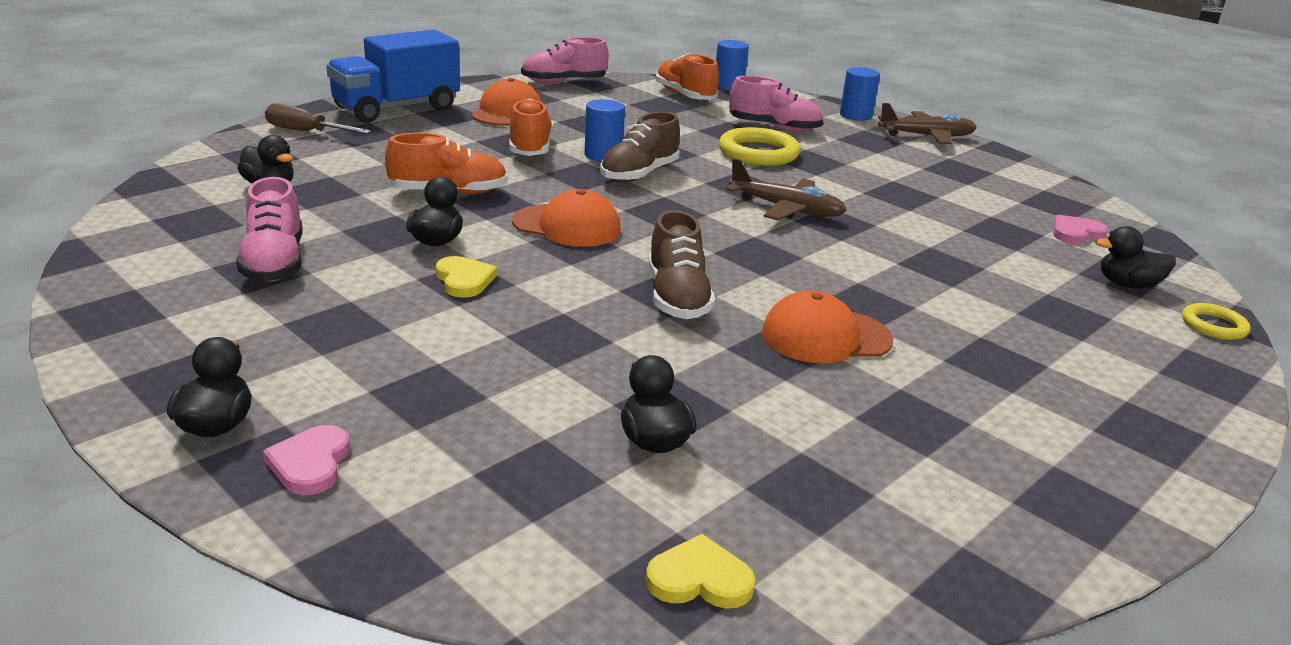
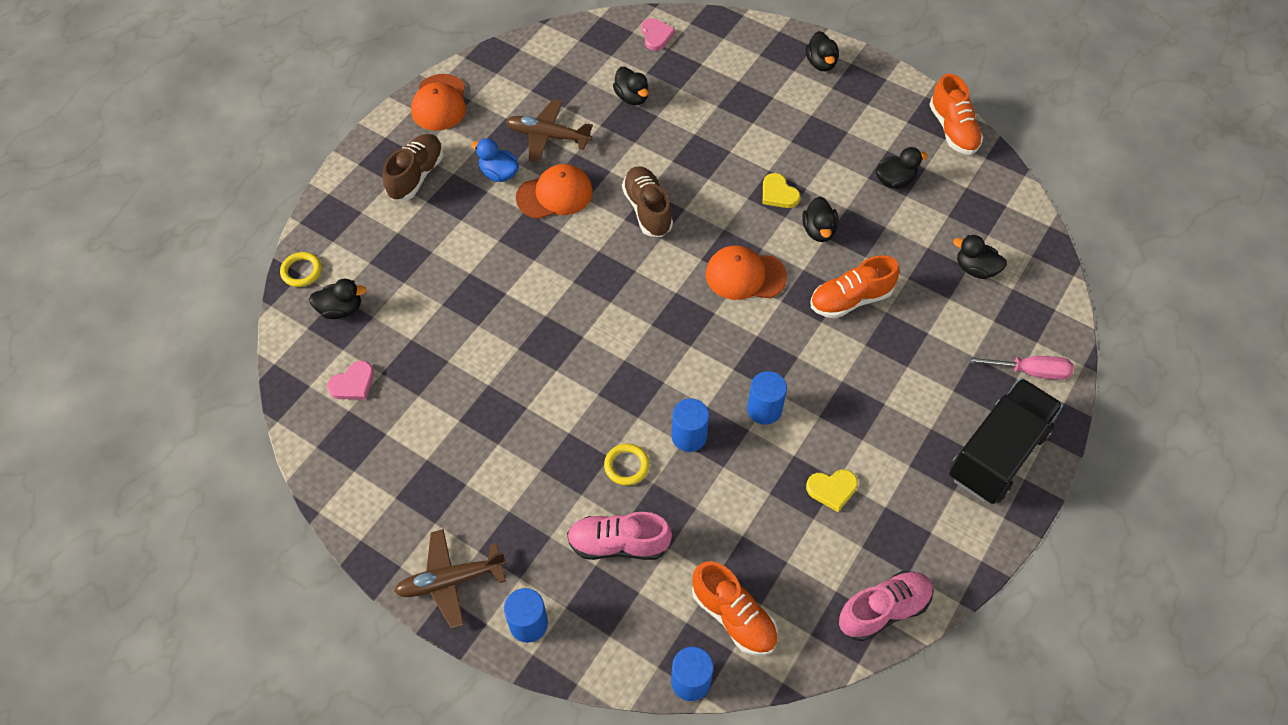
camera: 170 degrees right, 30 degrees up
pink shoe [236,177,303,282] -> black duck [876,147,928,189]
pink heart [263,425,350,495] -> pink heart moved to [641,18,675,51]
brown screwdriver [265,103,371,134] -> pink screwdriver [966,356,1074,380]
blue truck [326,29,460,123] -> black truck [949,378,1063,504]
orange cap [472,78,541,126] -> orange cap moved to [411,74,466,131]
orange shoe [509,99,553,156] -> orange shoe moved to [929,74,983,155]
brown shoe [600,112,680,182] -> brown shoe moved to [383,134,443,201]
yellow heart [646,534,756,609] -> yellow heart moved to [806,469,858,512]
yellow ring [719,127,800,166] -> yellow ring [604,444,649,485], size x0.57
brown plane [726,158,847,220] -> brown plane moved to [506,99,593,162]
none -> blue duck [471,138,519,182]
none -> blue cylinder [672,398,709,452]

